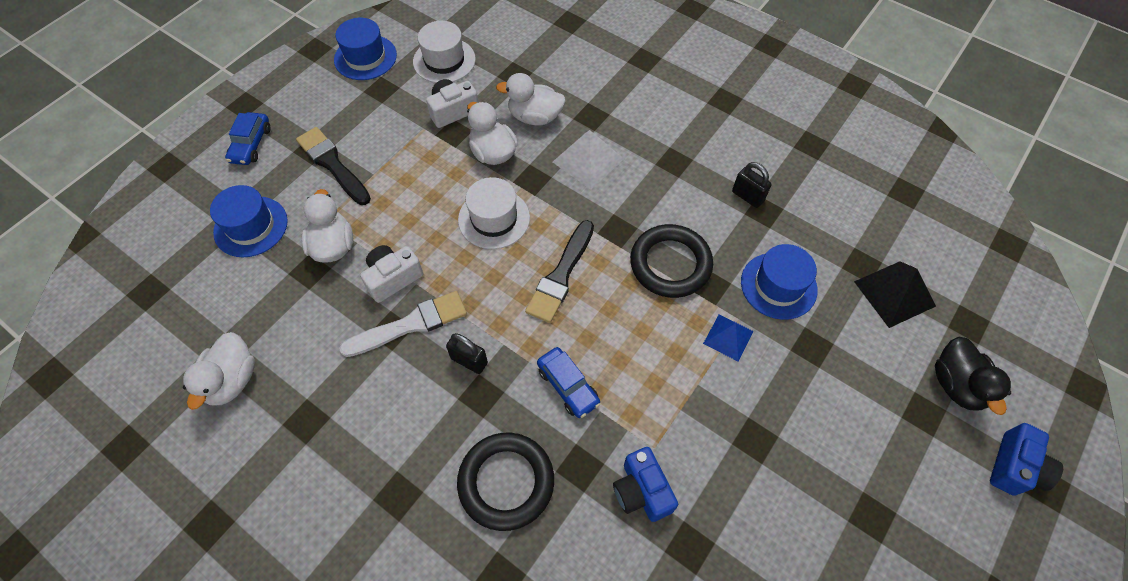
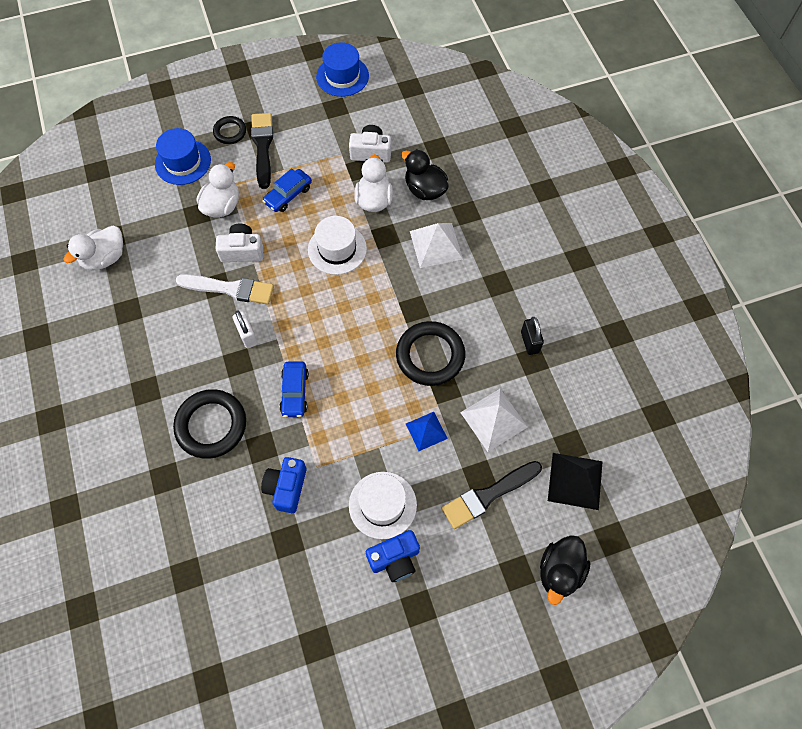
camera: 35 degrees right, 5 degrees up
blue car [225,112,271,165] -> blue car moved to [262,168,312,212]
white hat [413,21,476,83] -> white hat moved to [349,472,417,539]
black padlock [446,333,488,374] -> white padlock [233,310,258,348]
white duck [496,73,566,126] -> black duck [401,149,449,200]
black brush [525,220,594,323] -> black brush moved to [442,461,542,529]
blue hat [741,244,818,320] -> white pyramid [460,389,528,452]
blue camera [990,423,1063,496] -> blue camera moved to [366,530,420,582]
none -> black ring [213,116,246,144]

